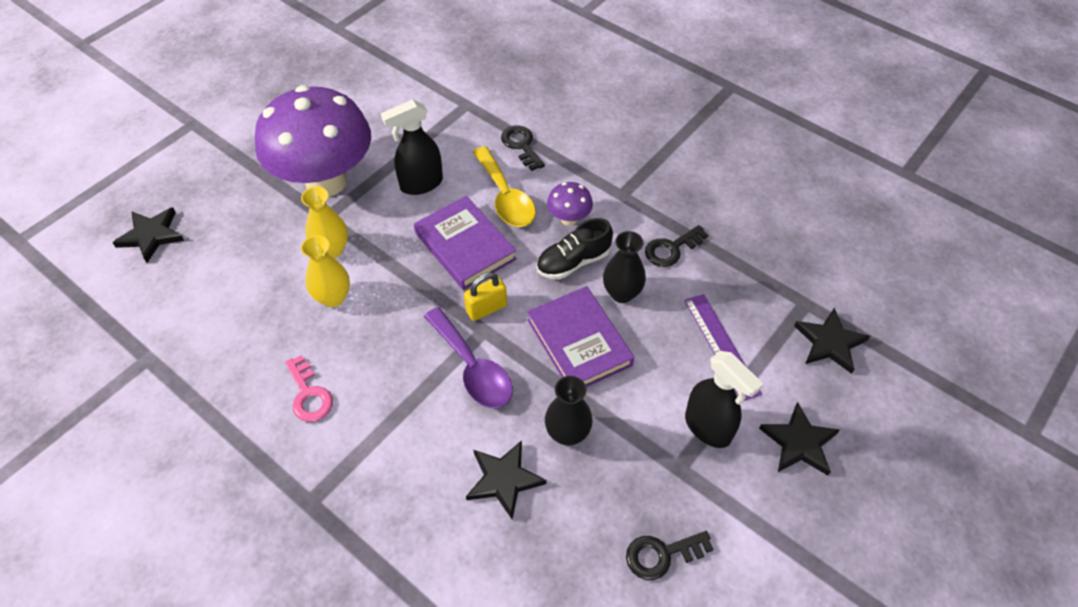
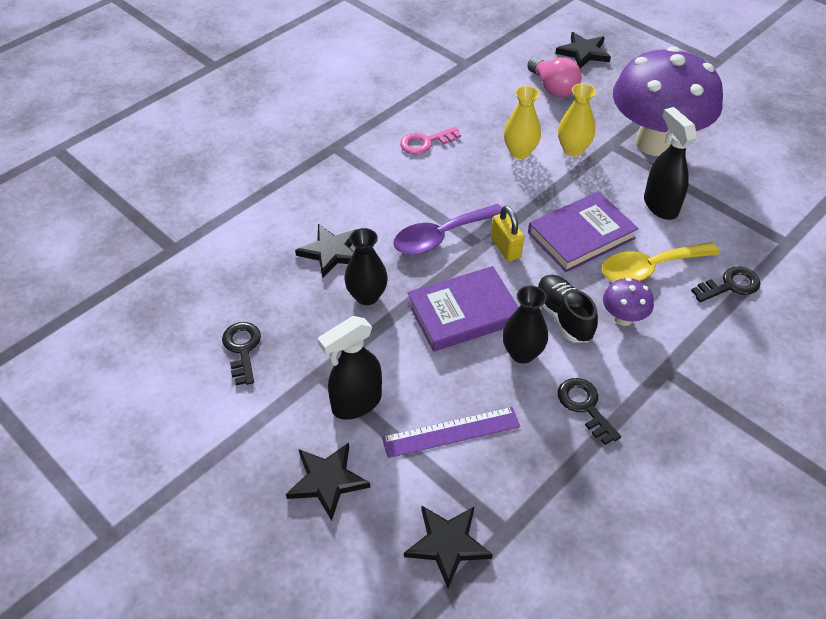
camera: 95 degrees right, 5 degrees down
none -> pink light bulb [527,57,582,97]

